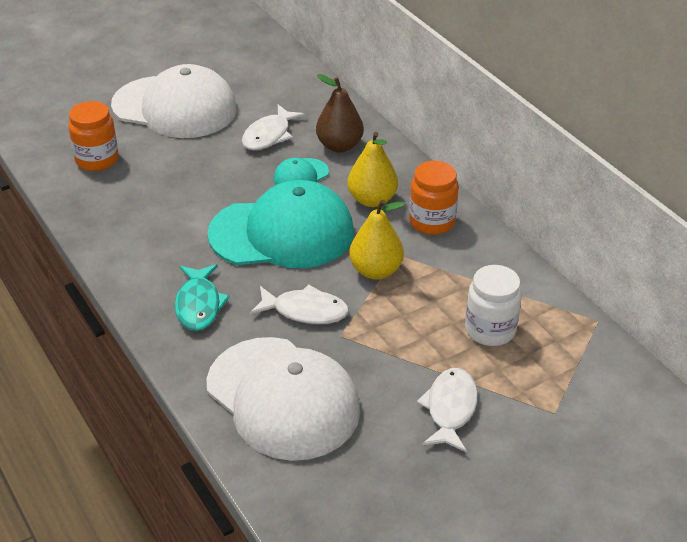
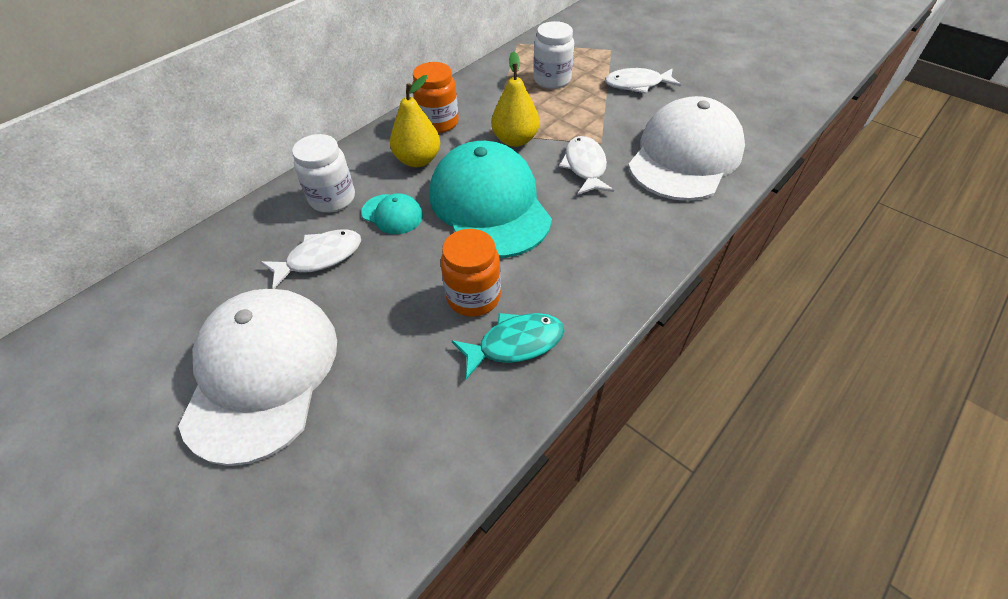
camera: 105 degrees left, 10 degrees up
orange jar [68,101,119,171] -> orange jar moved to [441,229,501,317]
turquoise fish [175,264,230,331] -> turquoise fish moved to [452,313,564,379]
white fish [242,105,305,150] -> white fish turned 45 degrees counterclockwise [261,229,361,289]
brown pear [316,74,364,153] -> white jar [292,134,355,213]

